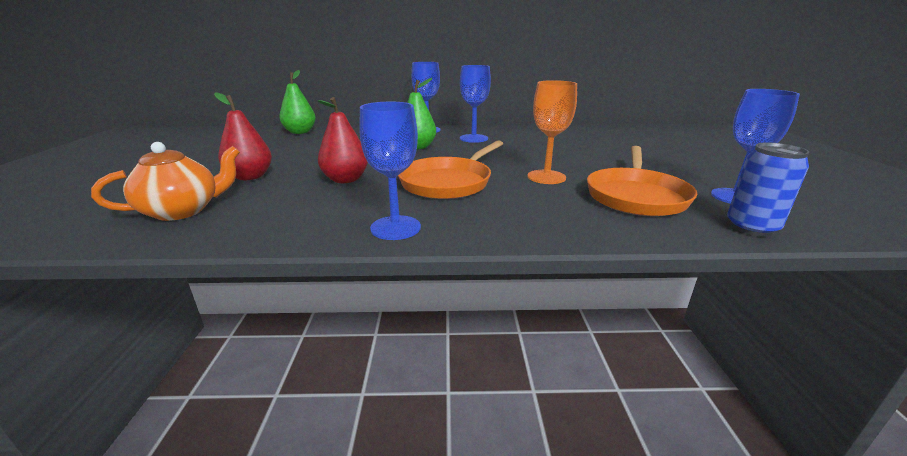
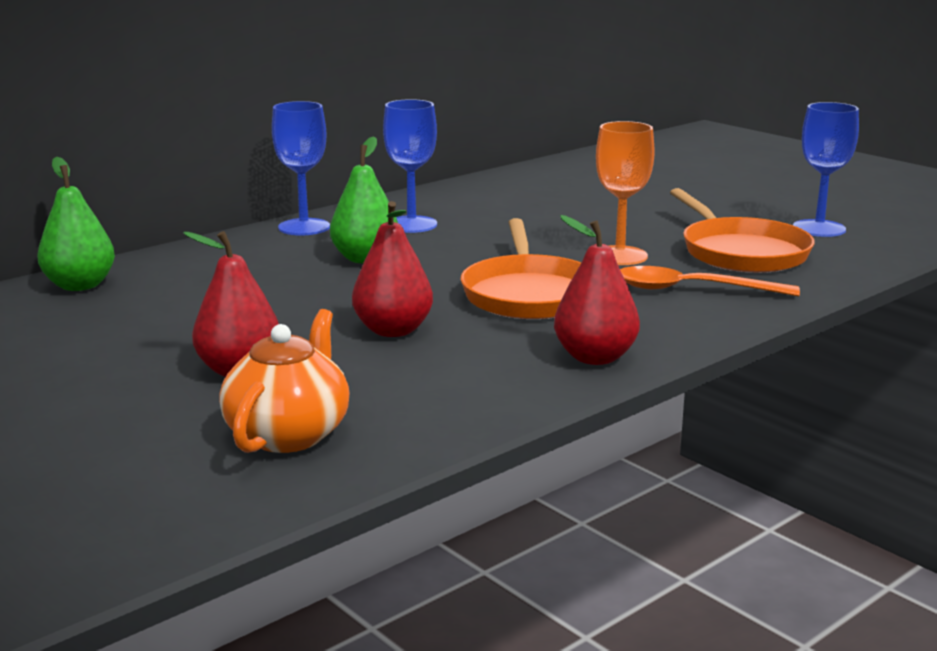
camera: 40 degrees left, 5 degrees down
blue goblet [359,102,421,240] -> red pear [554,215,640,365]
blue can [727,142,809,237] -> none
none -> orange spoon [620,266,800,296]

